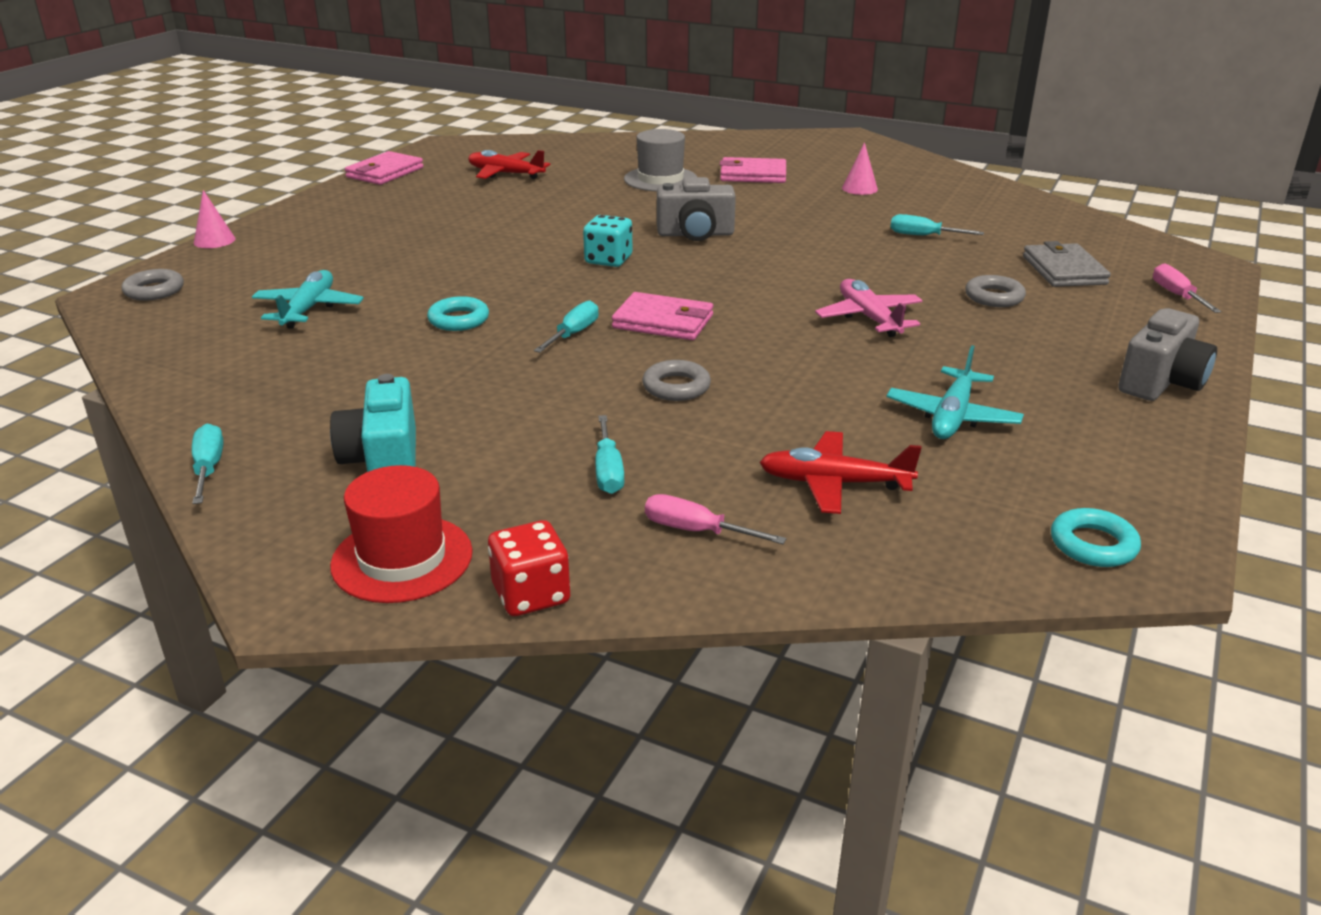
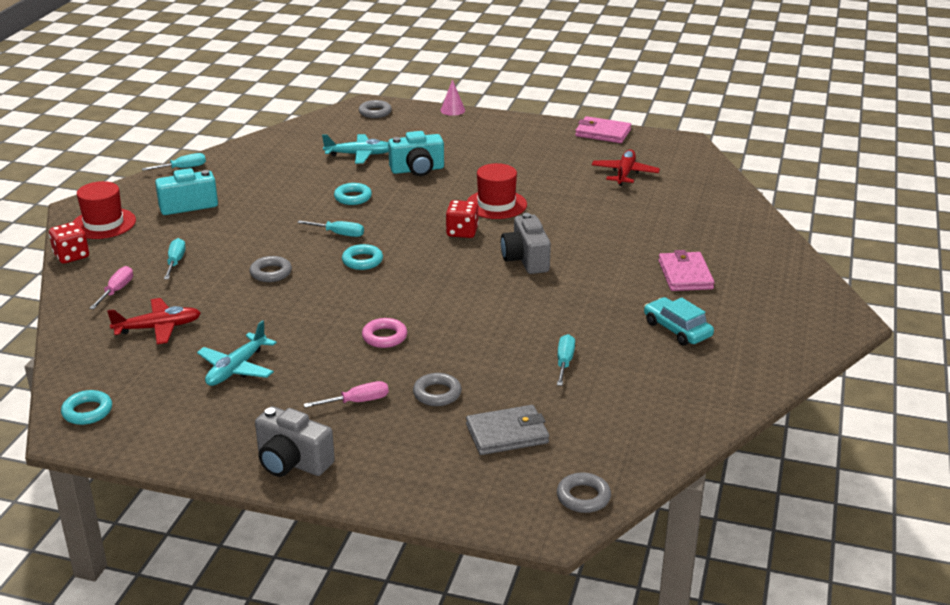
camera: 80 degrees right, 0 degrees up
turquoise dice [583,215,632,267] -> red dice [446,200,479,238]
turquoise screwdriver [595,415,625,494] -> turquoise screwdriver turned 105 degrees clockwise [164,238,186,279]
pink wallet [612,292,713,340] -> turquoise ring [342,244,383,270]
grey hat [624,129,697,191] -> none
red plane [759,431,922,514] -> red plane turned 75 degrees clockwise [107,298,201,344]
pink plane [815,279,923,337] -> pink ring [362,318,407,348]
pink cone [842,142,878,195] -> turquoise car [644,297,714,345]
turquoise plane [886,345,1024,439] -> turquoise plane turned 75 degrees counterclockwise [197,320,277,386]
pink screwdriver [1153,263,1221,313] -> pink screwdriver moved to [304,381,389,408]
none -> turquoise camera [388,131,444,176]
none -> red hat [467,163,527,219]
none -> grey ring [557,472,611,513]

